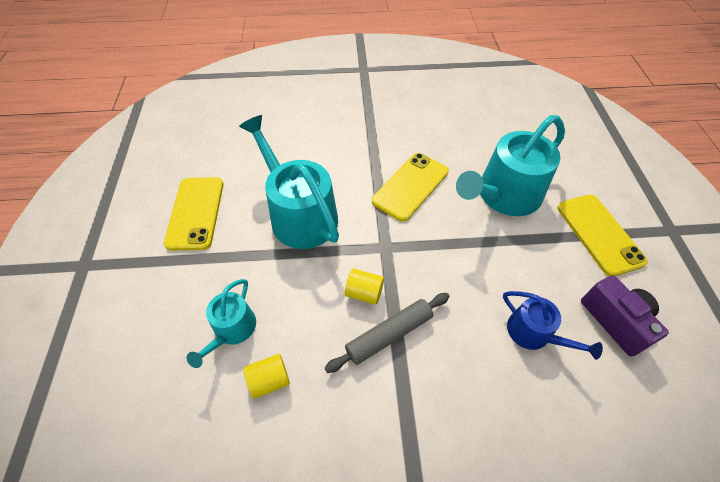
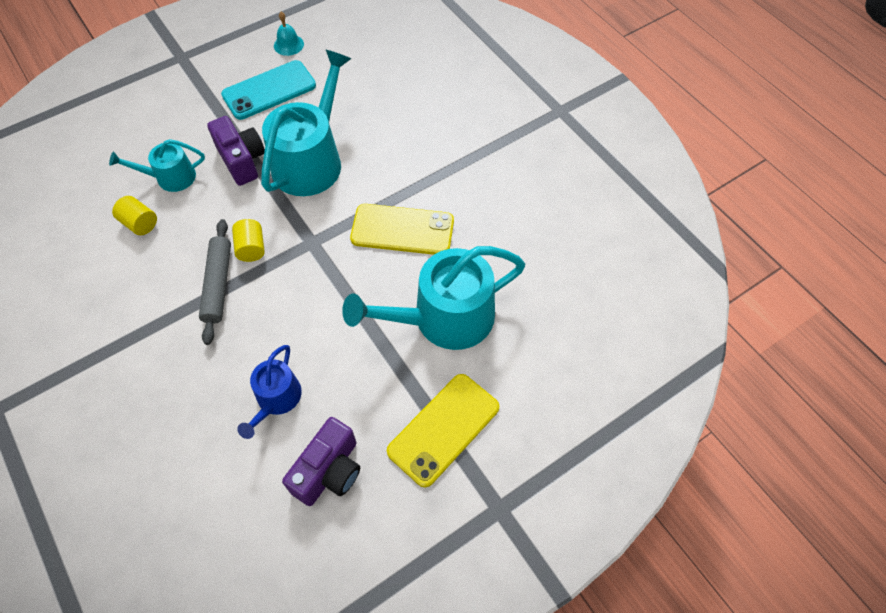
camera: 60 degrees right, 5 degrees up
yellow phone [164,177,223,251] -> turquoise phone [221,60,316,120]
grey rolling pin [325,293,450,373] -> grey rolling pin turned 60 degrees clockwise [199,219,231,345]
turquoise watering can [456,115,565,216] -> turquoise watering can turned 45 degrees counterclockwise [342,246,525,350]
none -> purple camera [207,116,265,186]
none -> turquoise bell [274,12,304,56]

